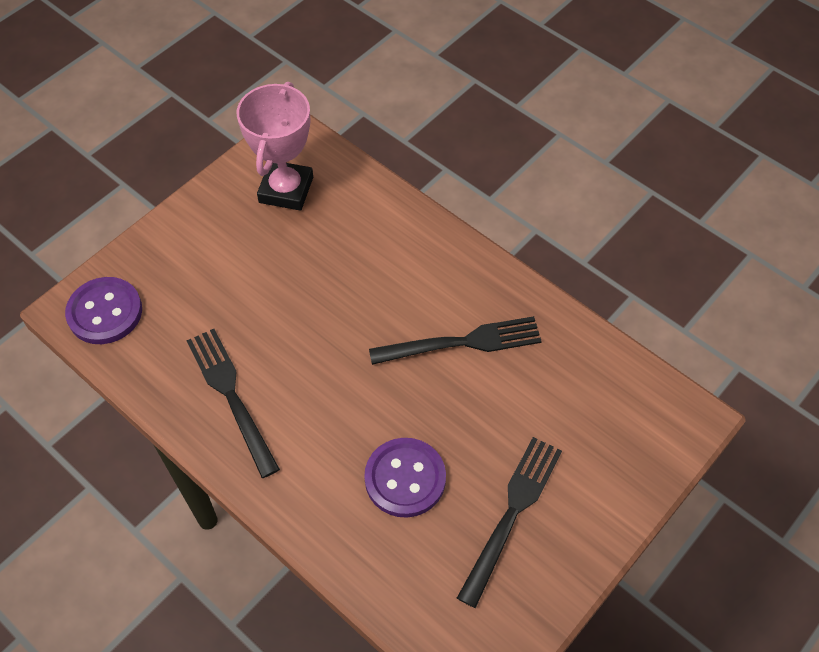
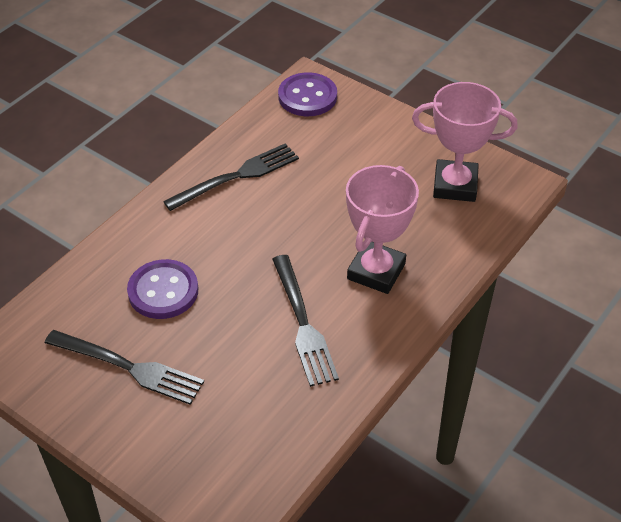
camera: 85 degrees right, 10 degrees down
none -> pink trophy [346,165,419,294]

